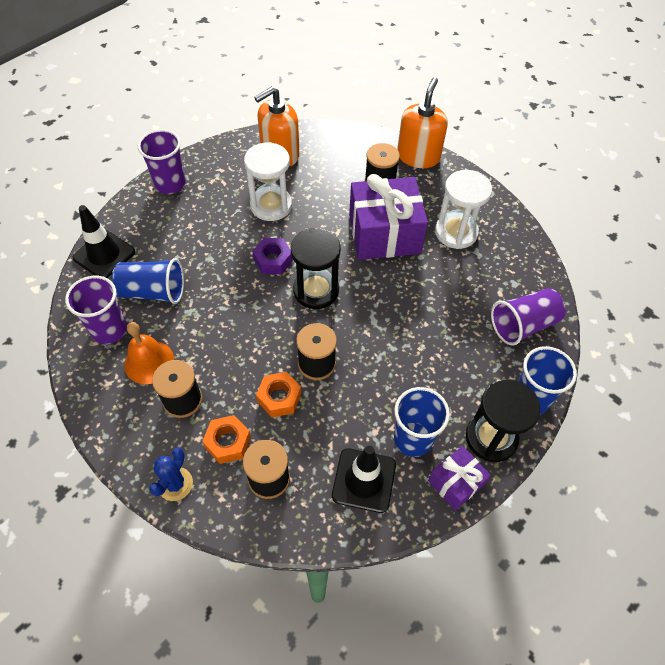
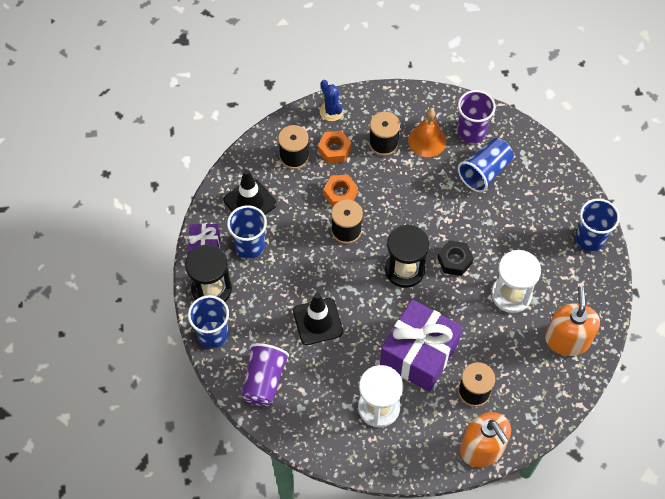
camera: 130 degrees right, 5 degrees up
black traffic cone [73,205,135,278] -> black traffic cone moved to [293,293,343,345]
purple cup [138,130,186,194] -> blue cup [575,199,620,252]
purple nut [253,238,293,274] -> black nut [437,240,473,276]

